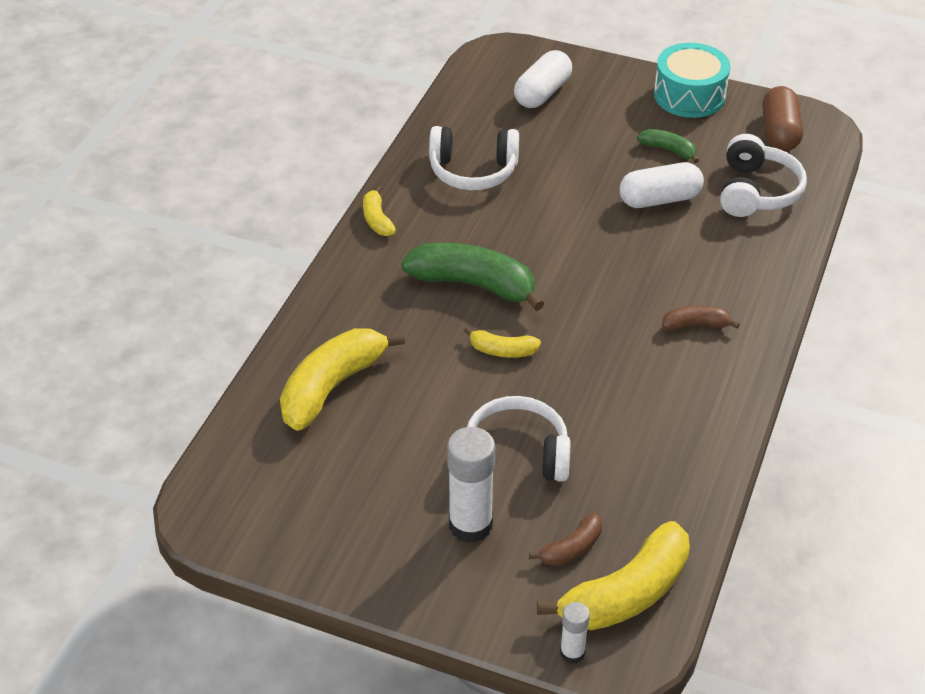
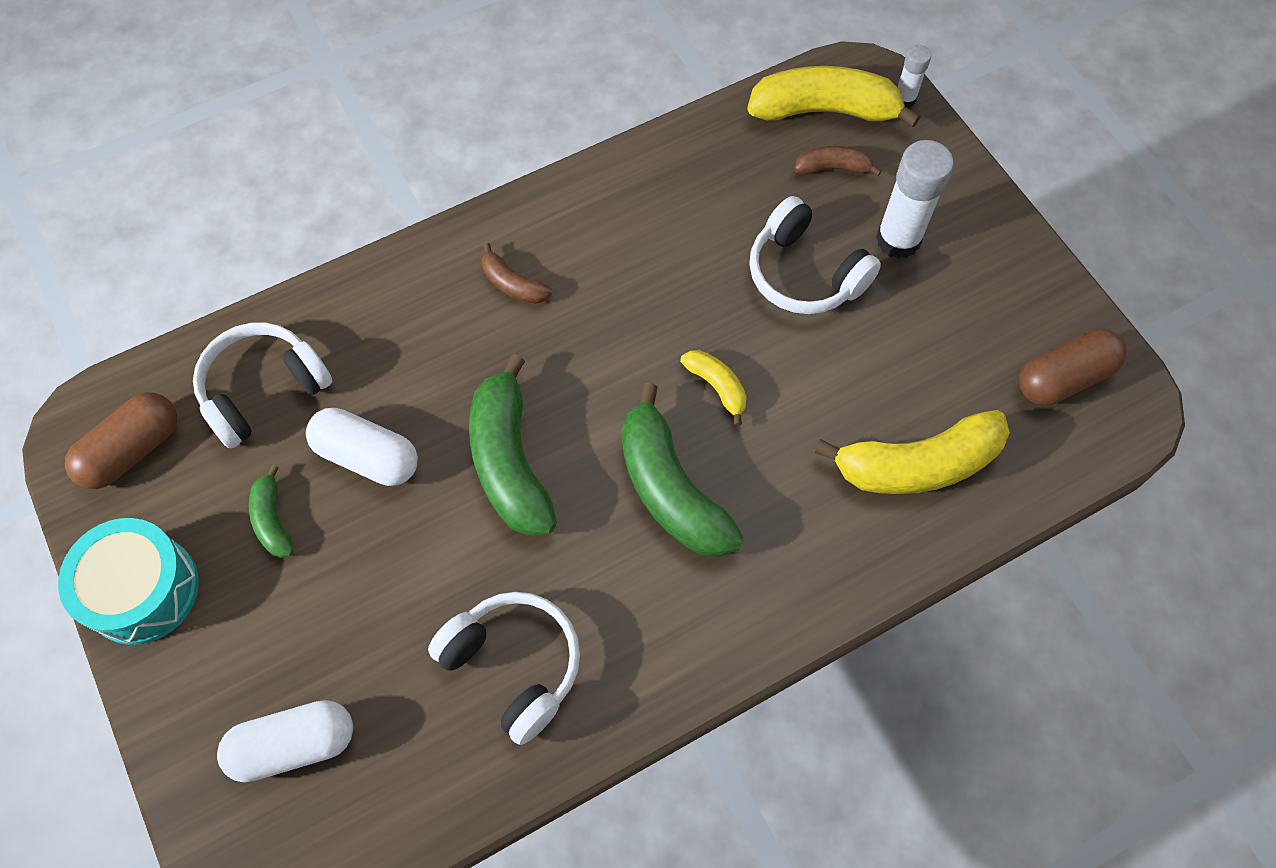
camera: 140 degrees left, 20 degrees up
yellow banana [363,186,396,236] -> none
none -> green banana [469,354,557,536]
none -> brown capsule [1019,328,1127,405]

